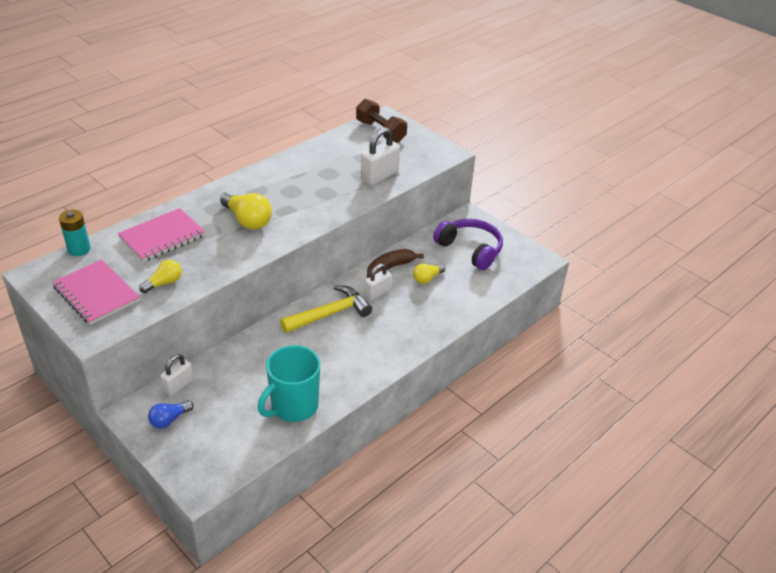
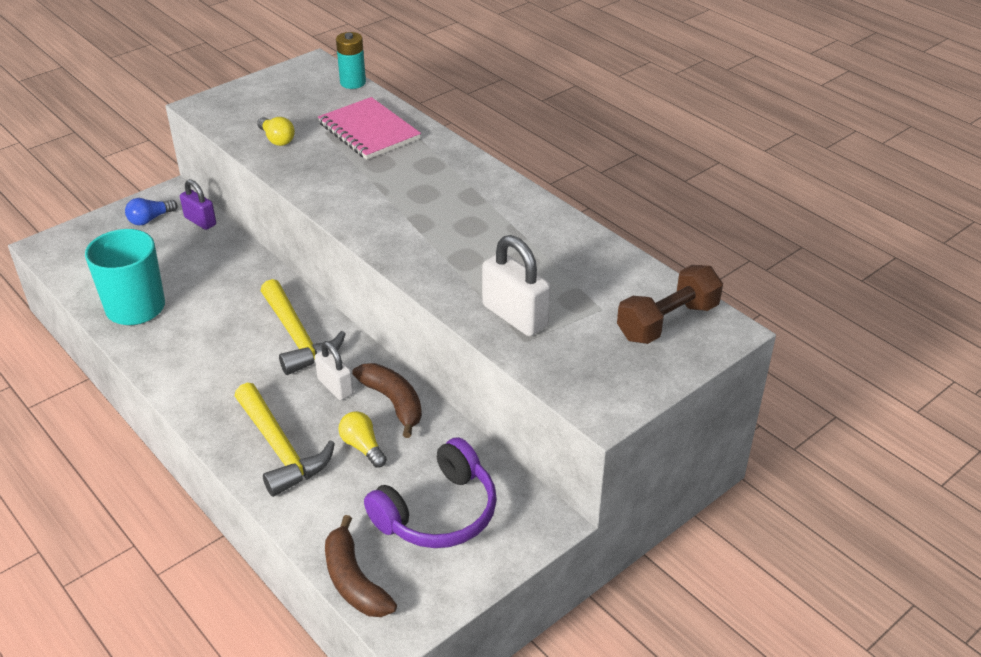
camera: 95 degrees right, 0 degrees up
pink notebook [52,260,140,325] -> none
blue light bulb [148,400,194,429] -> blue light bulb turned 90 degrees counterclockwise [125,198,178,226]
white padlock [160,354,194,396] -> purple padlock [180,179,216,230]
yellow light bulb [220,192,272,230] -> none
none -> yellow hammer [235,383,335,497]
none -> brown banana [325,515,397,617]

